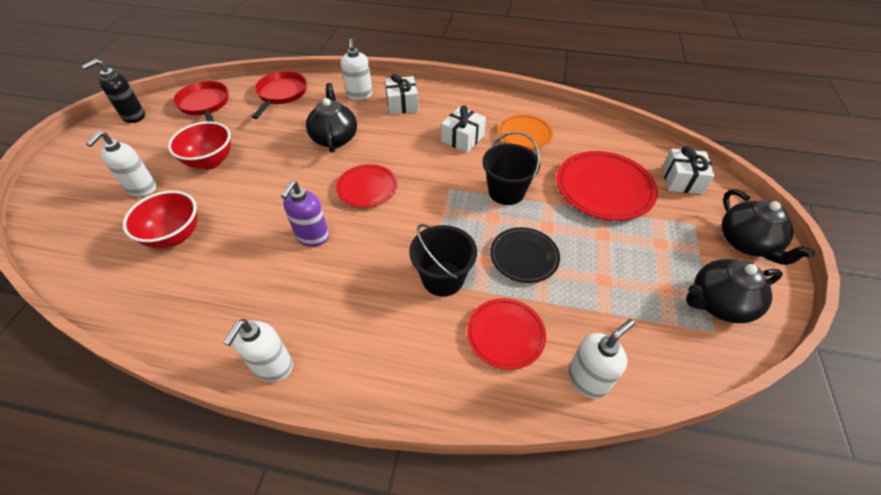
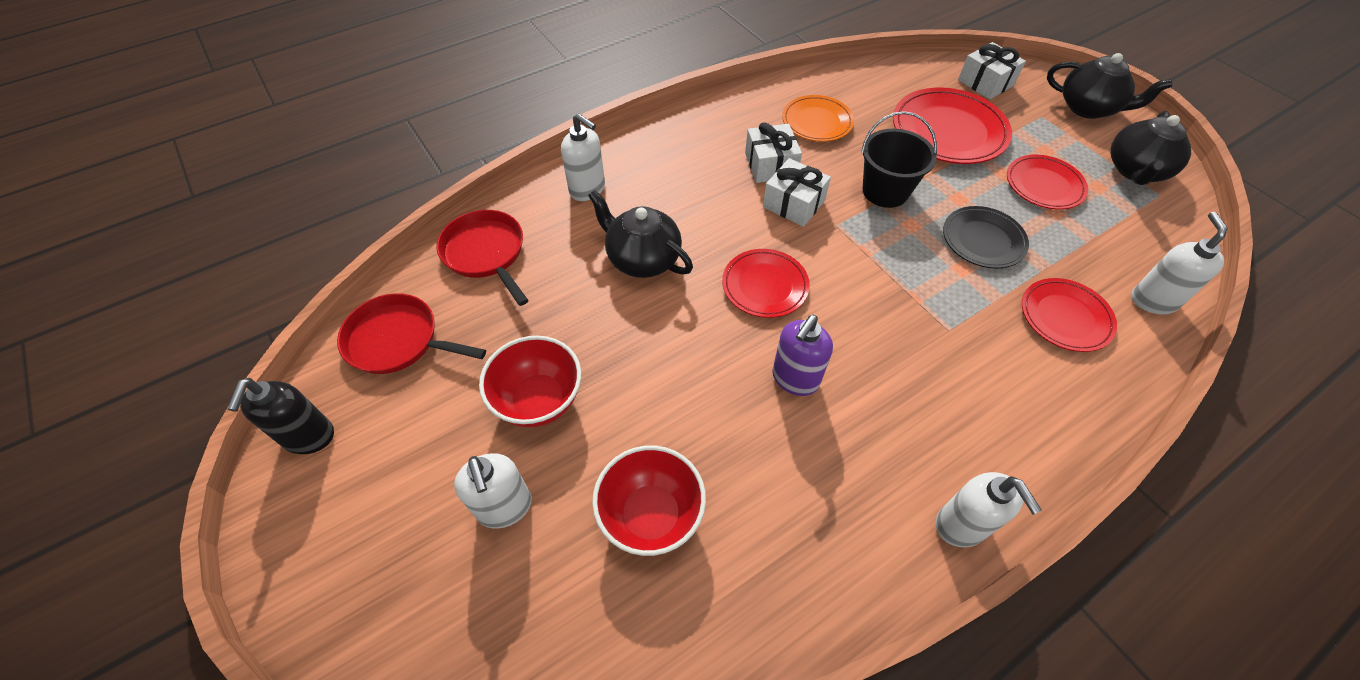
camera: 45 degrees left, 5 degrees up
purple soap dispenser [281,181,329,247] -> purple soap dispenser turned 60 degrees clockwise [772,315,833,396]
white gift [385,74,419,115] -> white gift moved to [763,158,831,227]
black bucket [409,224,477,296] -> none
none -> red plate [1007,155,1088,209]

